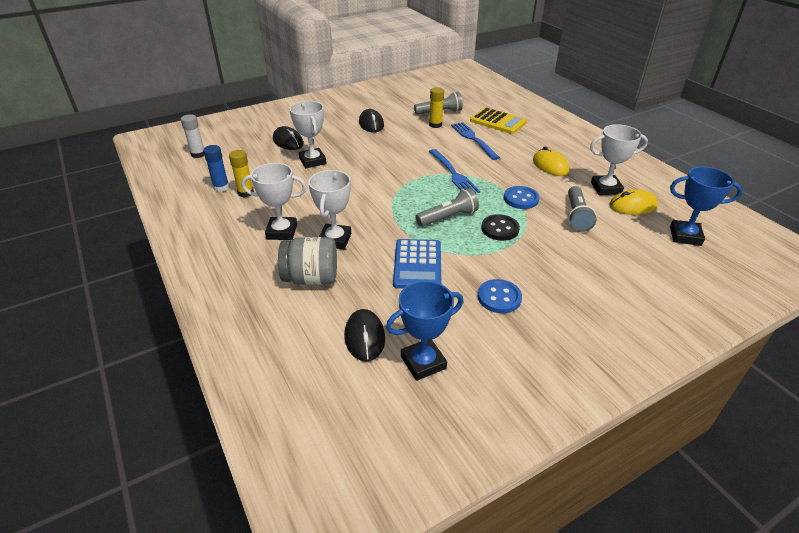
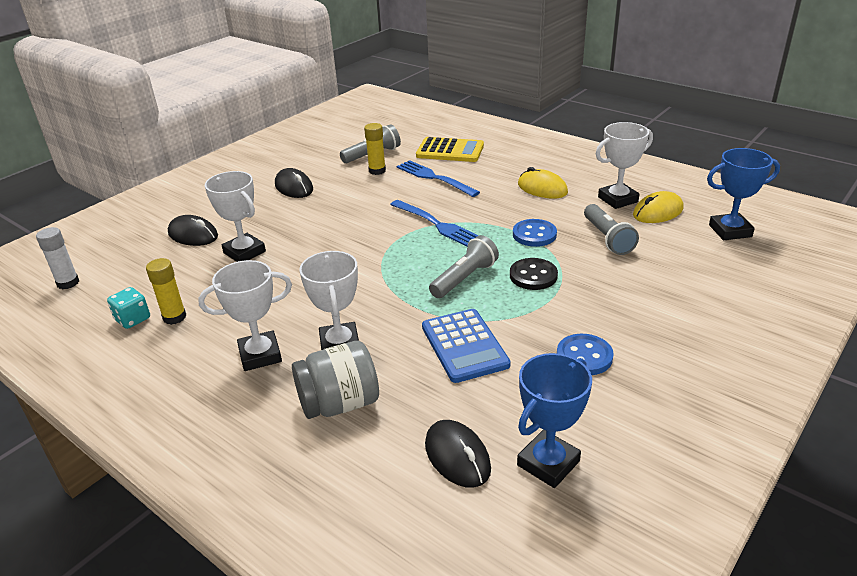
camera: 20 degrees left, 5 degrees down
blue glue stick [203,145,229,192] -> turquoise dice [107,287,150,329]

